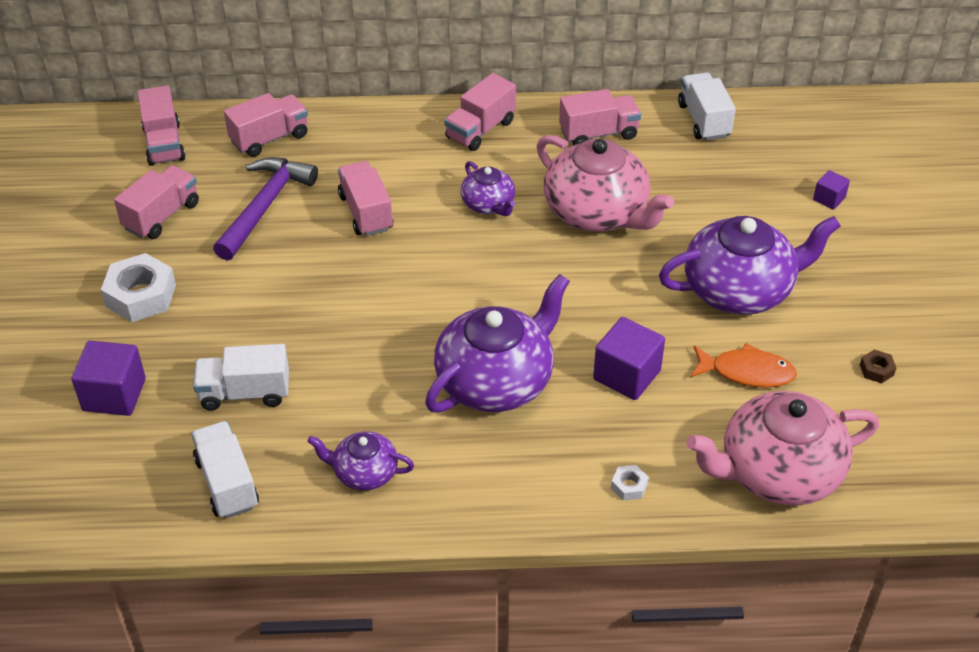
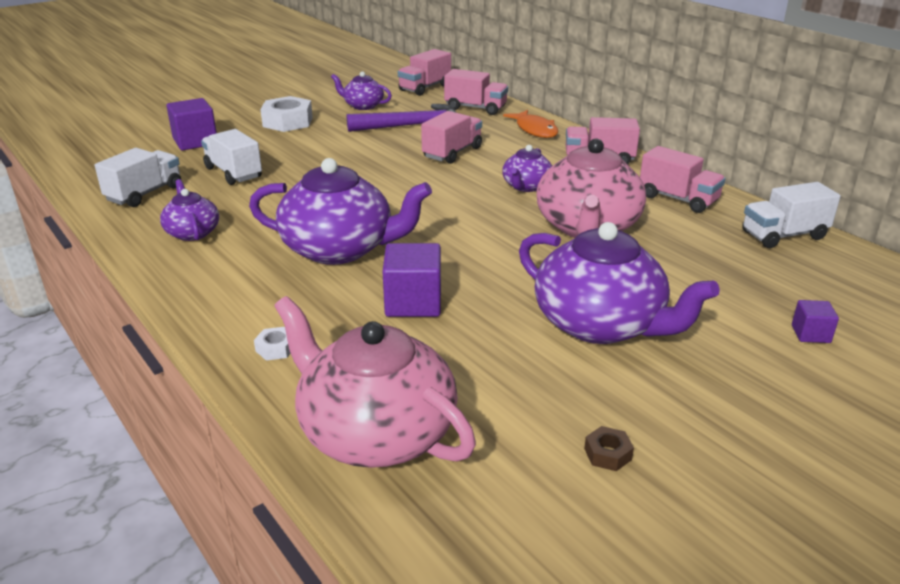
camera: 55 degrees right, 15 degrees down
pink truck [114,165,199,239] -> purple teapot [331,71,392,110]
white truck [678,72,736,141] -> white truck turned 150 degrees counterclockwise [742,182,841,248]
orange fish [690,343,797,388] -> orange fish moved to [503,110,558,138]

